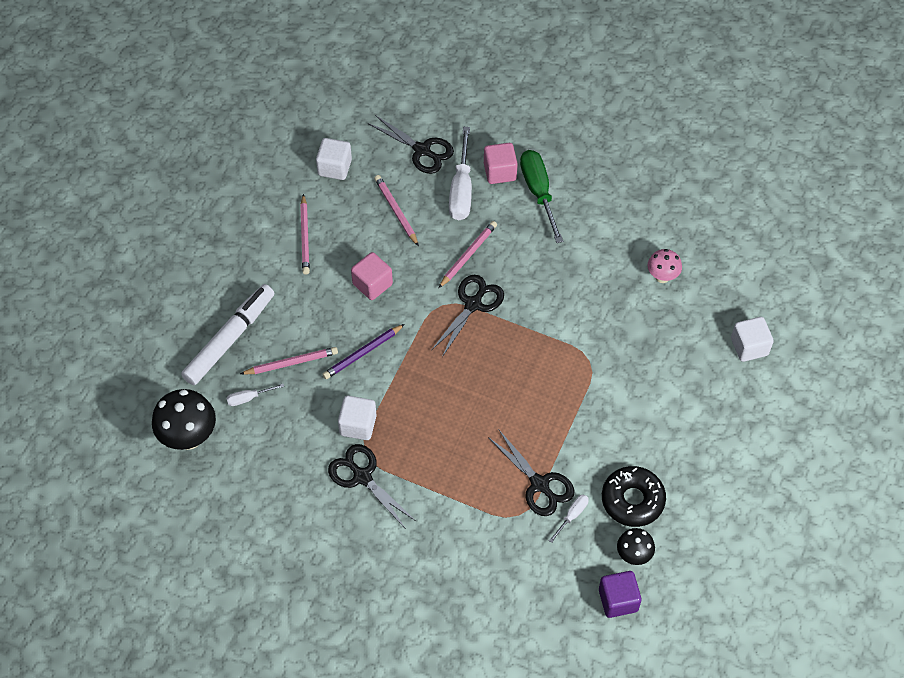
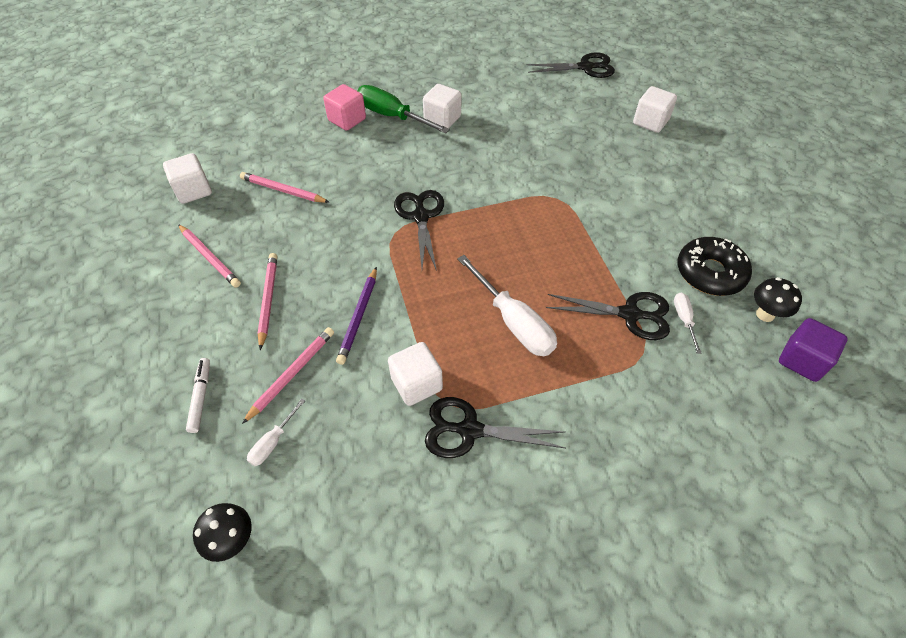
camera: 40 degrees left, 5 degrees down
black mushroom [152,389,216,450] -> black mushroom [193,503,252,562], size x0.58
white marker [181,284,274,385] -> white marker [186,358,210,433], size x0.47
pink cube [351,252,393,300] -> none
black scissors [368,115,454,174] -> black scissors moved to [527,52,615,78]
pink pencil [439,221,497,288] -> pink pencil moved to [257,253,277,350]
white screwdriver [449,127,472,220] -> white screwdriver moved to [457,255,557,356]
pink mushroom [648,249,682,283] -> none
none -> white cube [423,84,461,128]

